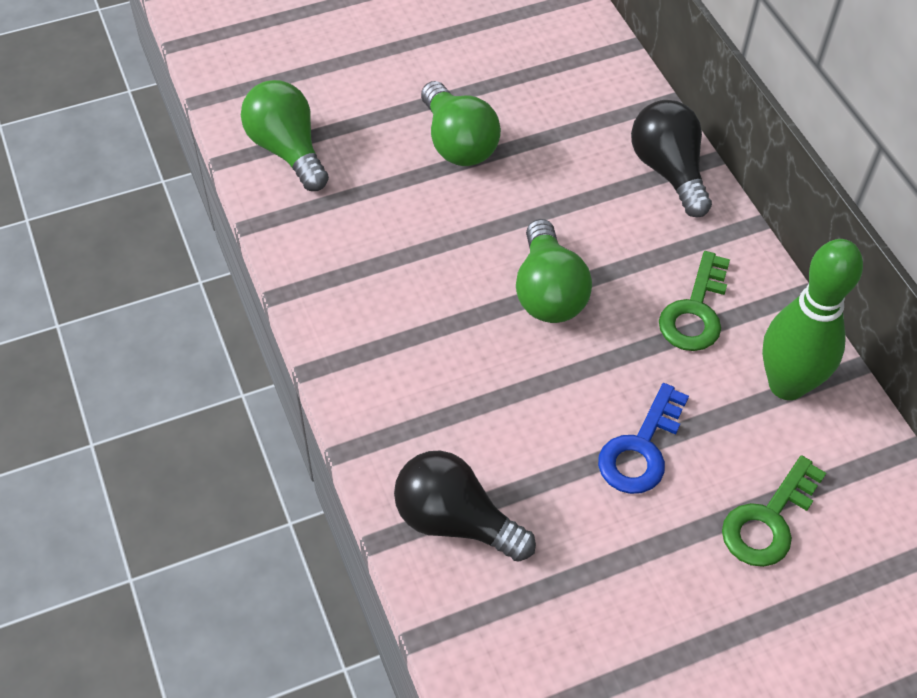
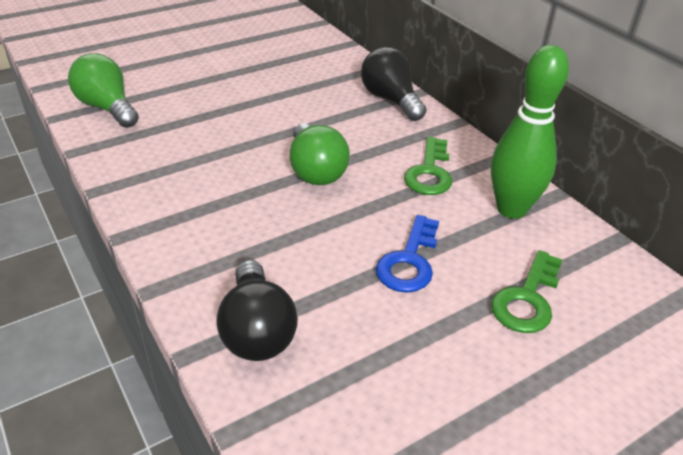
camera: 10 degrees left, 15 degrees down
black light bulb [394,450,536,562] -> black light bulb turned 120 degrees counterclockwise [217,260,298,361]
green light bulb [421,81,501,166] -> none

